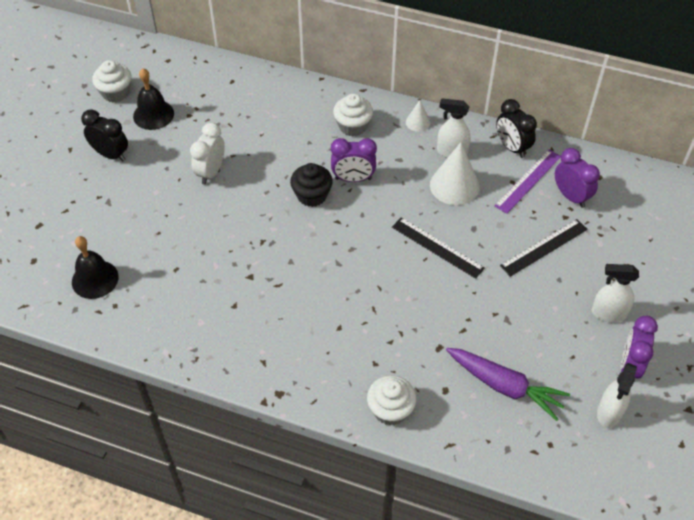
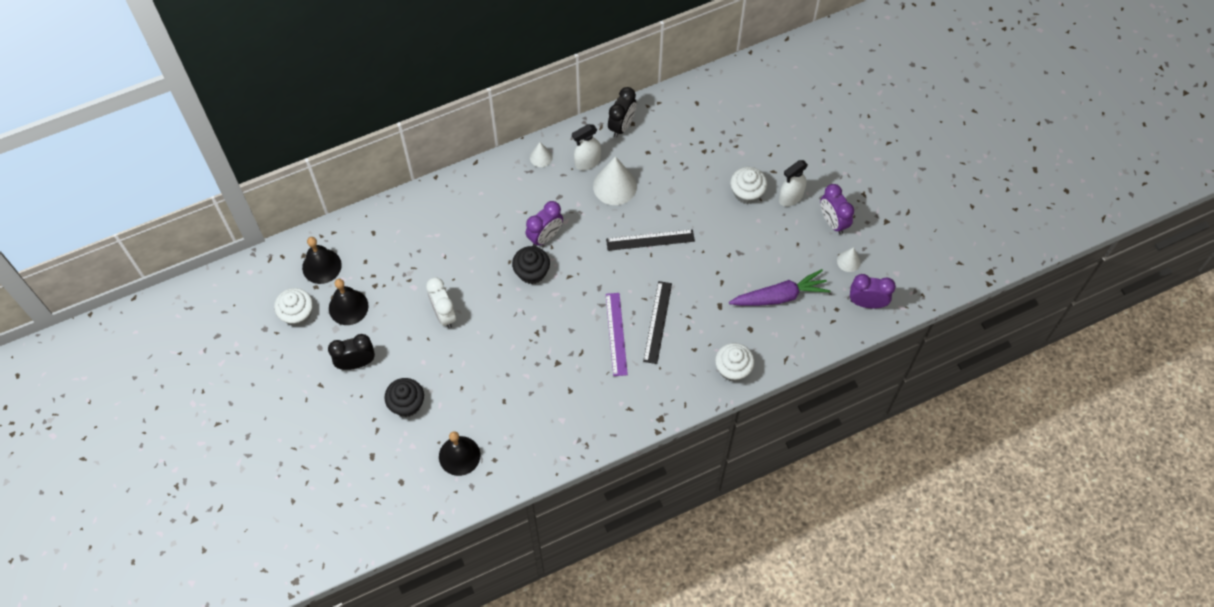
camera: 45 degrees left, 10 degrees up
white cupcake [333,94,373,136] -> white cupcake moved to [730,167,767,204]
purple ruler [495,149,561,214] -> purple ruler moved to [606,293,628,376]
black clock [496,99,537,158] -> black clock turned 75 degrees counterclockwise [608,87,636,138]
black ruler [500,219,588,277] -> black ruler moved to [643,281,672,364]
purple clock [555,148,600,208] -> purple clock moved to [850,274,896,309]
white spray bottle [597,363,637,428] -> white cone [837,247,861,272]
none -> black bell [302,237,342,284]
none -> black cupcake [384,378,424,417]

